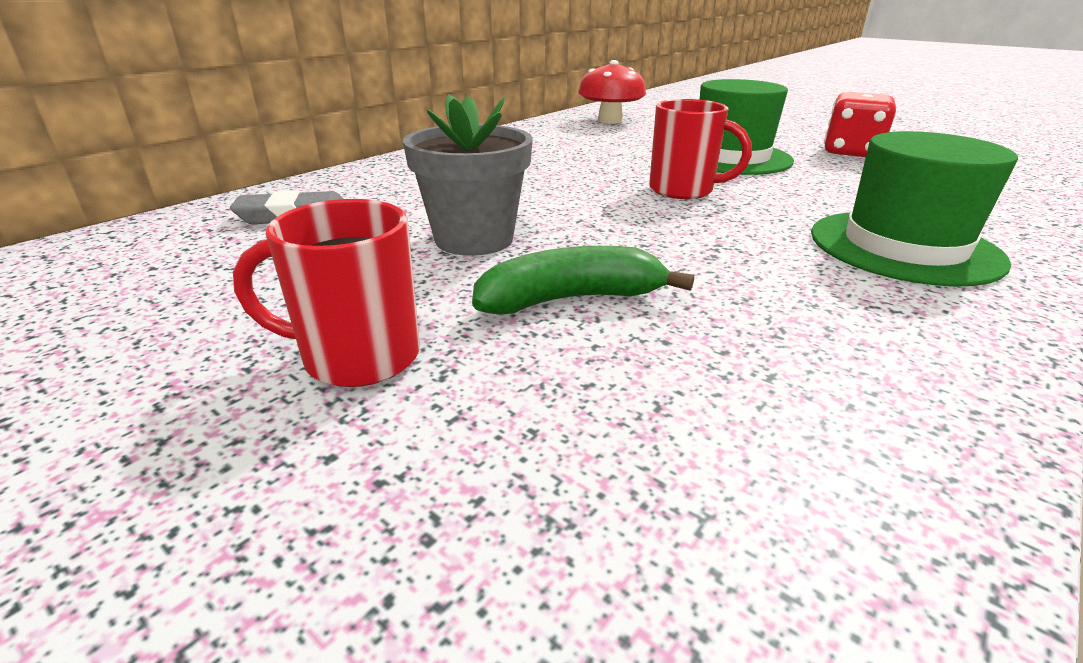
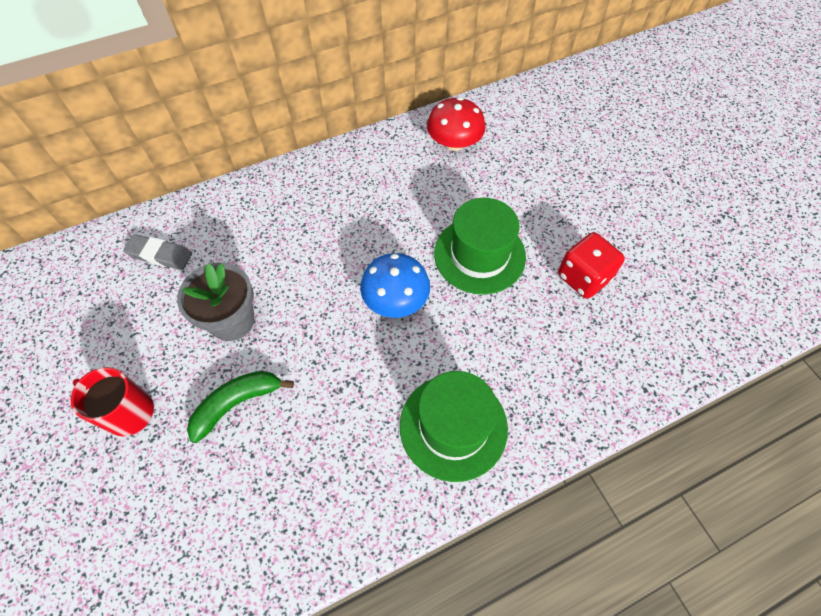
camera: 25 degrees right, 30 degrees up
green banana [472,246,694,315] -> green banana turned 45 degrees counterclockwise [187,371,294,443]
red mug [649,99,752,199] -> blue mushroom [360,253,430,318]

